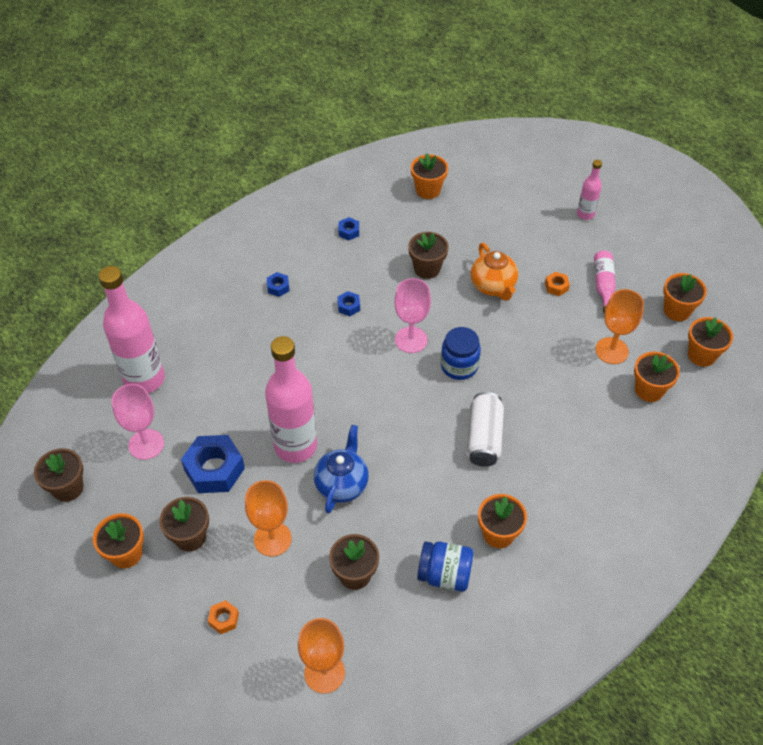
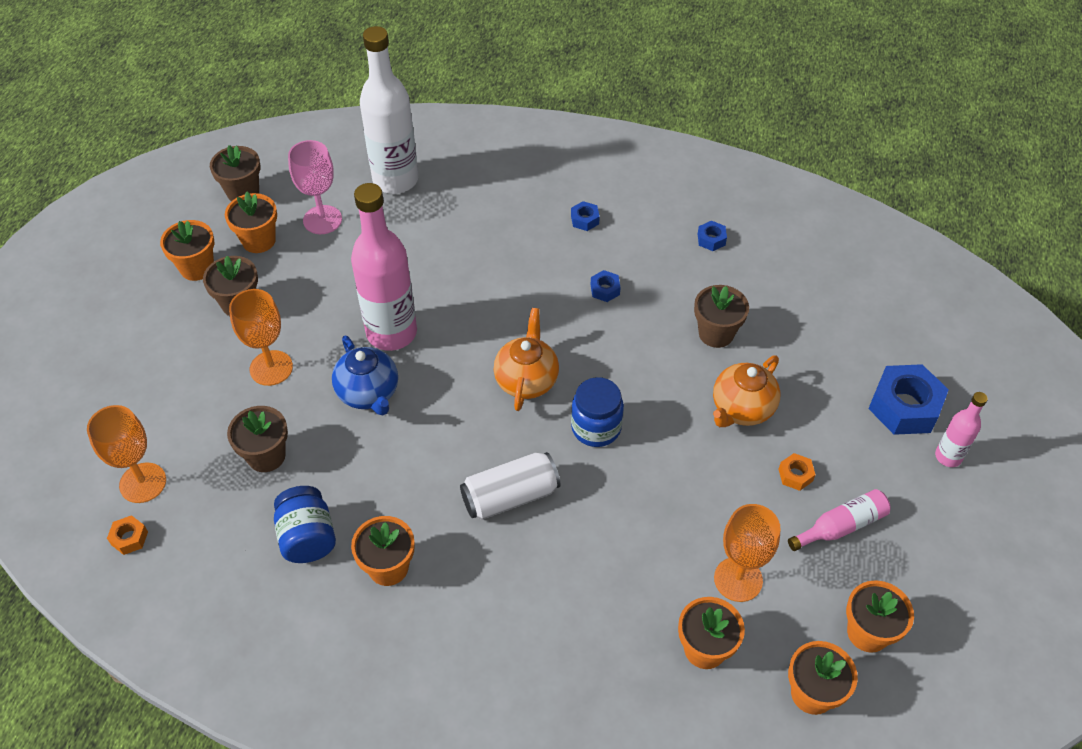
camera: 60 degrees right, 0 degrees up
pink bottle [98,266,165,393] -> white bottle [360,26,418,194]
blue nut [181,435,245,493] -> blue nut moved to [868,364,949,435]
orange nut [208,600,239,634] -> orange nut moved to [107,515,148,555]
blue teapot [314,425,369,514] -> blue teapot turned 75 degrees clockwise [332,336,398,415]
pink goblet [394,278,431,353] -> none
orange flower pot [411,153,448,199] -> orange flower pot moved to [225,192,277,253]
none -> orange teapot [494,308,559,411]

